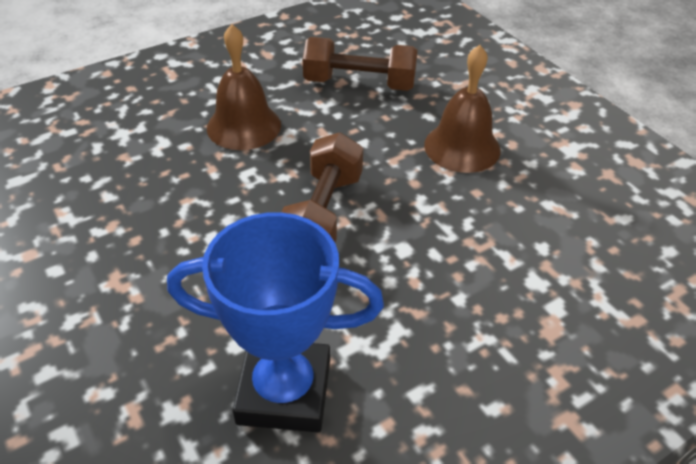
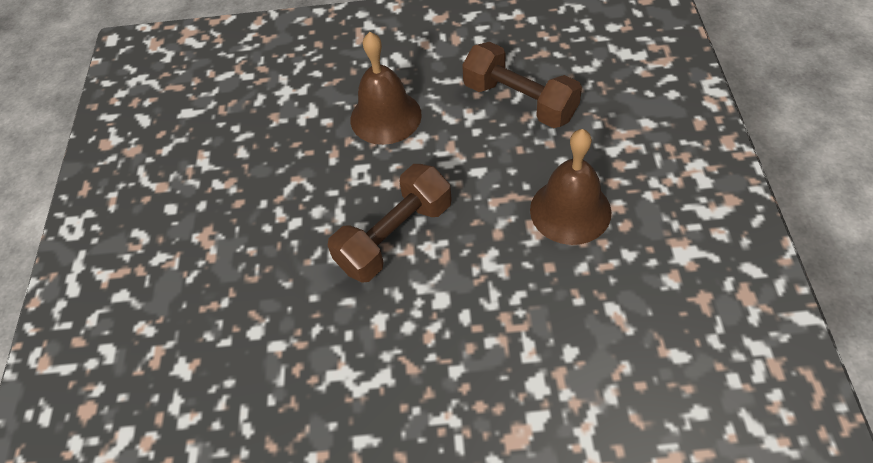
camera: 35 degrees right, 10 degrees up
blue trophy [167,212,384,432] -> none

